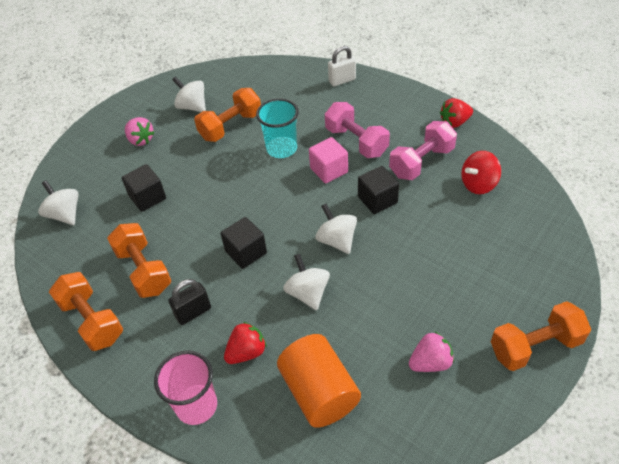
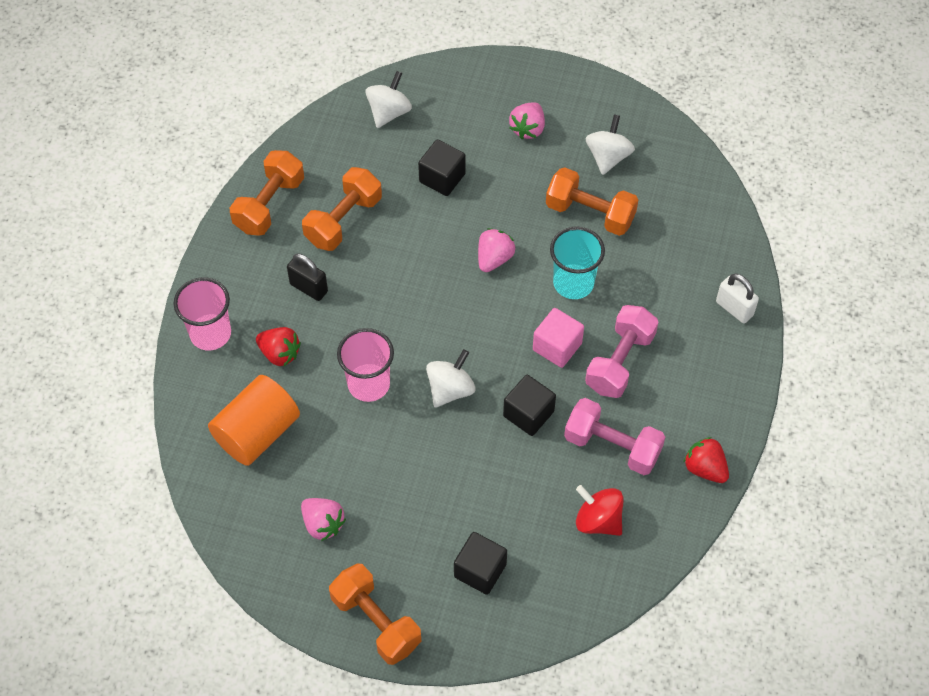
camera: 65 degrees right, 10 degrees up
black cube [221,217,267,269] -> black cube moved to [454,532,507,595]
white spinning top [283,254,330,310] -> pink cup [337,328,394,402]
none -> pink strawberry [478,228,515,272]

